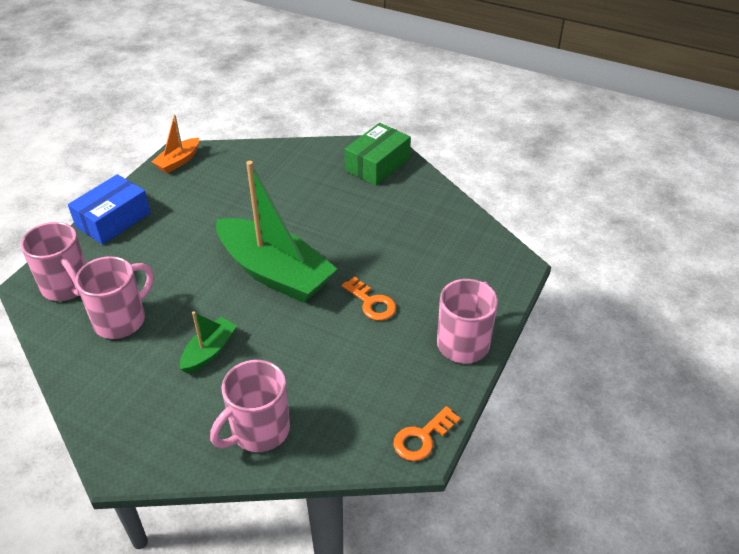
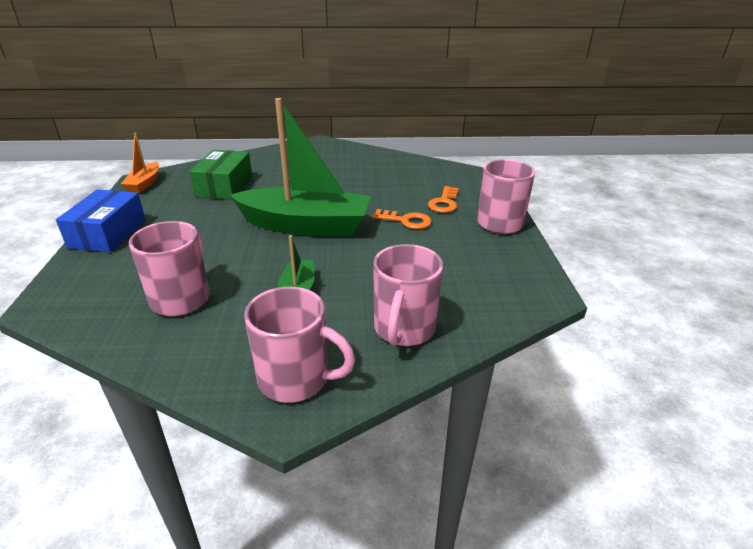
camera: 30 degrees left, 10 degrees down
pink mug [20,222,86,301] -> pink mug moved to [244,287,355,403]
green box [344,123,411,186] -> green box moved to [189,150,252,200]
orange key [394,406,461,461] -> orange key moved to [428,186,459,213]

